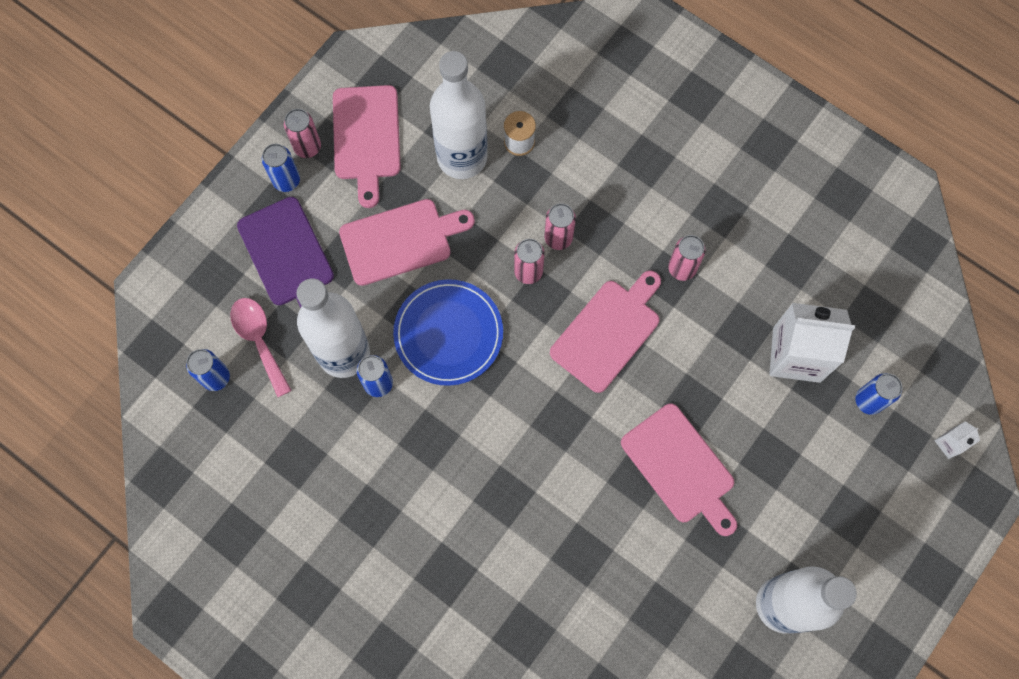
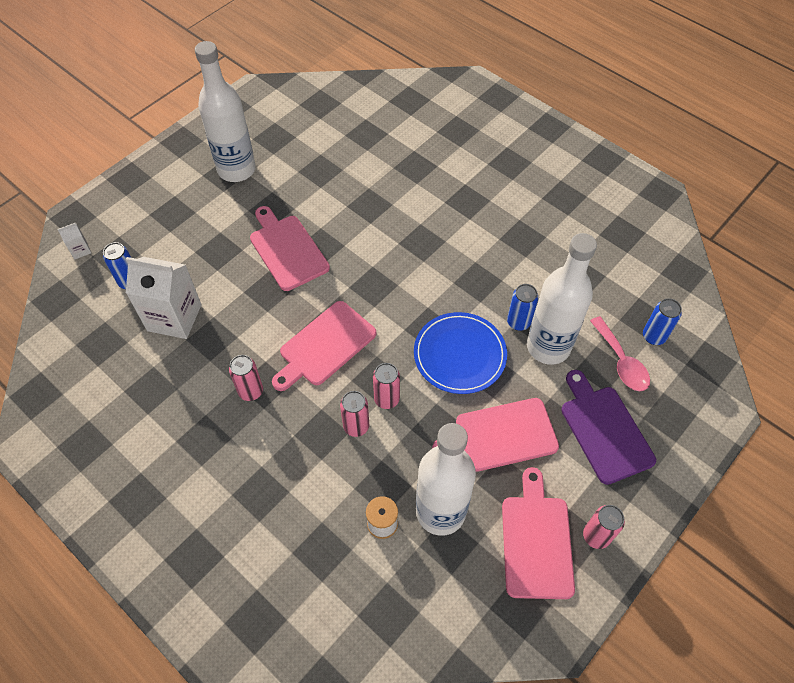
camera: 175 degrees left, 15 degrees down
blue can [262,144,300,192] -> none

